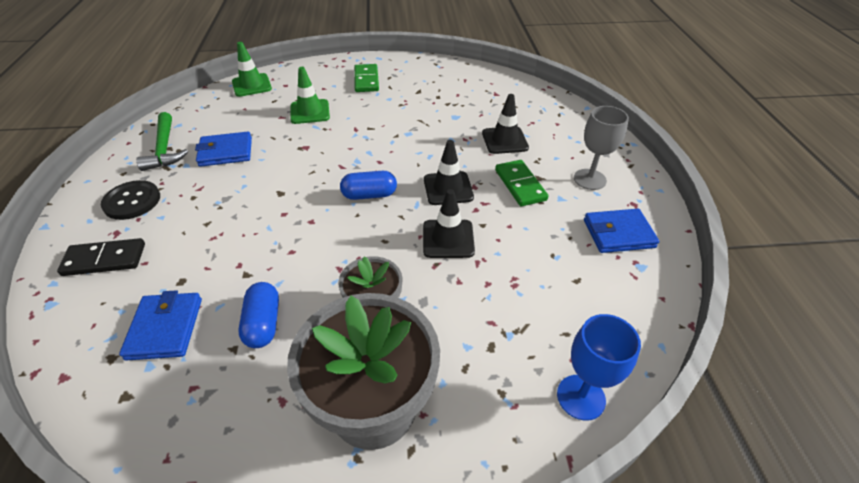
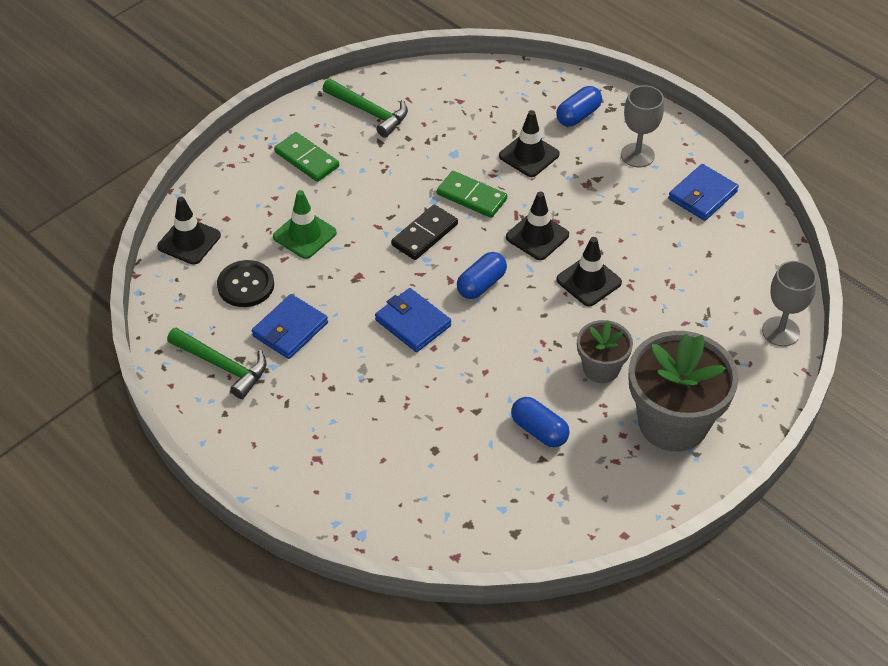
camera: 40 degrees left, 5 degrees up
black domino [57,238,145,276] -> black domino moved to [391,205,458,260]
black button [101,180,160,220] -> black button moved to [217,260,274,307]
blue wallet [119,290,202,361] -> blue wallet moved to [375,288,451,352]
green traffic cone [232,42,272,97] -> black traffic cone [157,197,221,265]
green domino [495,160,549,206] -> green domino moved to [437,171,507,218]
blue goblet [557,314,641,421] -> grey goblet [762,261,817,346]
none -> green hammer [323,79,408,138]
none -> blue capsule [556,86,602,127]

